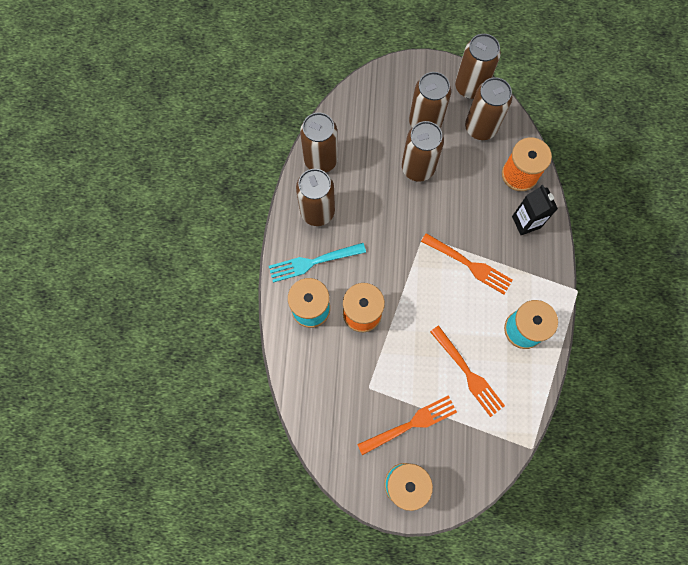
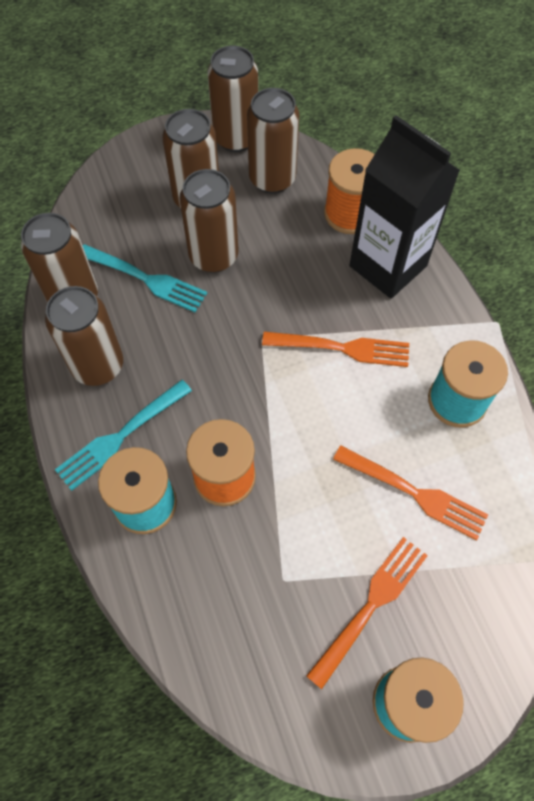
camera: 25 degrees left, 10 degrees down
black carton [512,185,558,235] -> black carton [349,115,460,299], size x1.76
none -> turquoise fork [82,244,207,312]

